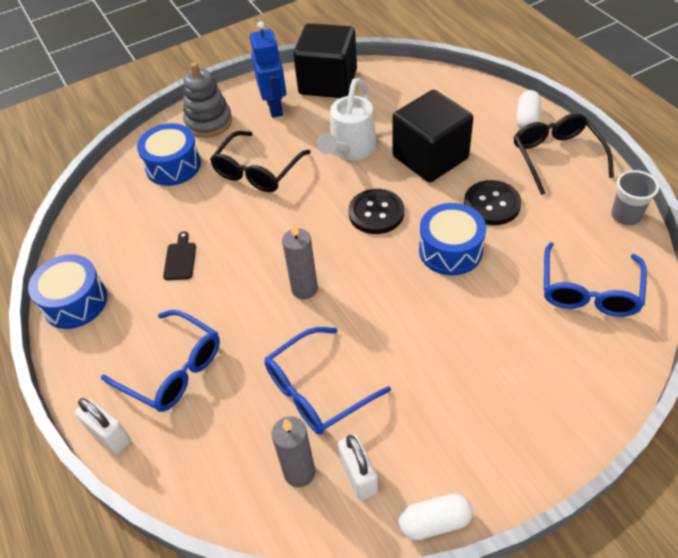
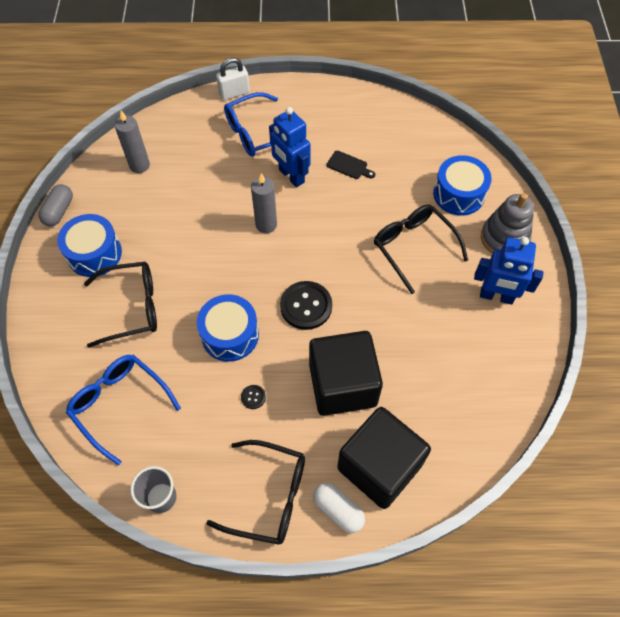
camera: 115 degrees right, 10 degrees up
blue drum [28,254,107,329] -> blue drum moved to [57,214,122,277]
blue glasses [264,327,391,434] -> none
black cube [293,23,357,98] -> black cube moved to [337,407,431,509]
white watering can [317,78,377,160] -> none
white padlock [338,435,378,500] -> none
white capsule [399,494,473,540] -> grey capsule [38,184,73,226]
black button [464,180,521,225] -> black button [241,385,266,409], size x0.44
none -> black glasses [84,262,157,348]
none -> blue robot [269,107,310,187]

